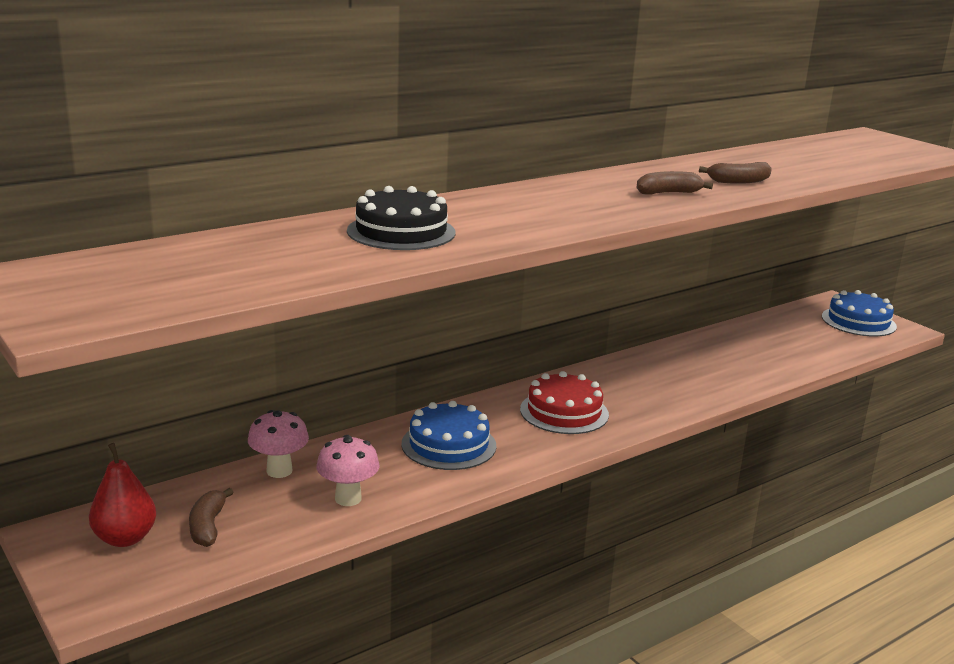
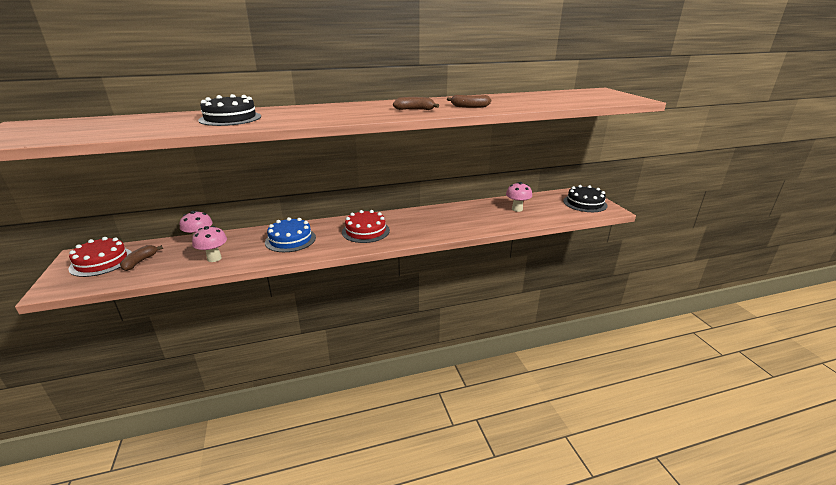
camera: 20 degrees right, 5 degrees up
red pear [89,443,156,547] -> red cake [68,237,132,277]
blue cake [822,290,897,337] -> black cake [563,185,608,212]
none -> pink mushroom [506,182,532,212]

